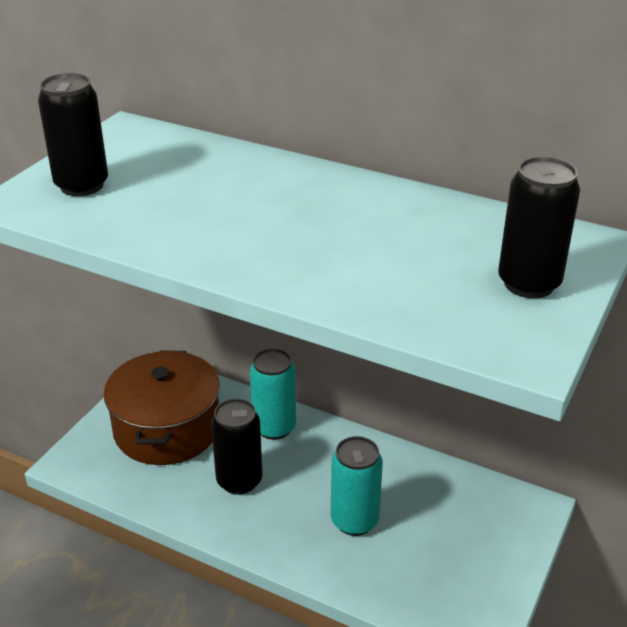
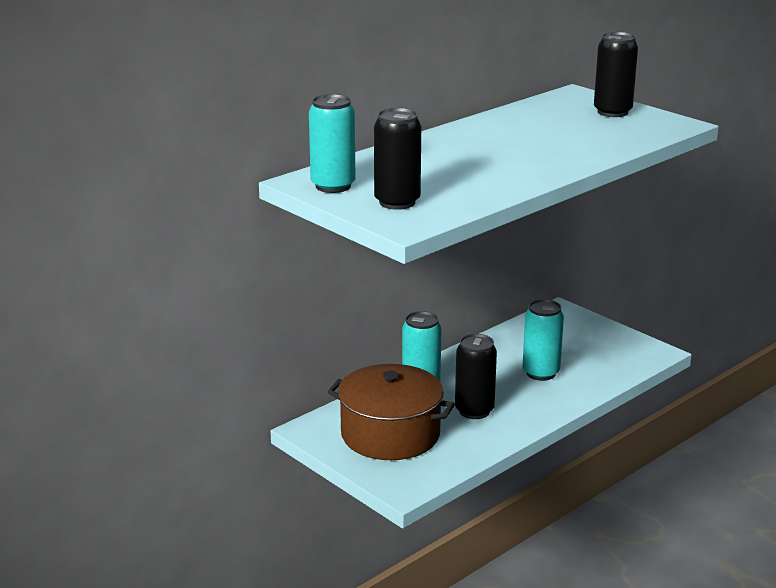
camera: 70 degrees left, 10 degrees down
none -> turquoise can [309,94,356,193]

